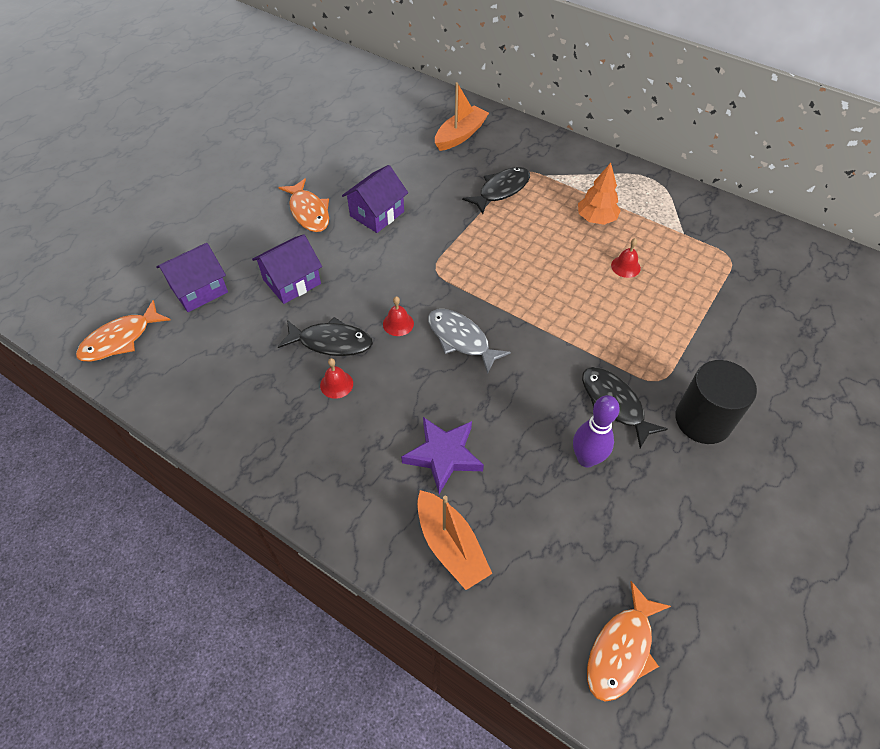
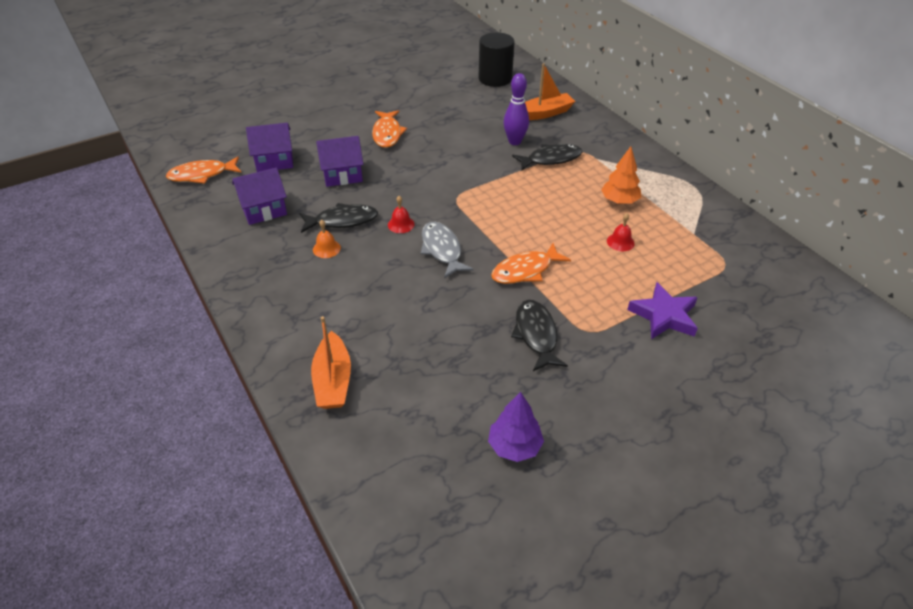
camera: 25 degrees right, 10 degrees down
black fish [278,317,373,356] -> black fish turned 45 degrees counterclockwise [300,203,378,233]
red bell [320,358,353,399] -> orange bell [313,220,341,258]
purple house [342,165,408,233] -> purple house moved to [232,168,287,225]
purple star [401,417,484,494] -> purple star moved to [627,282,698,339]
purple bowling pin [573,395,620,467] -> purple bowling pin moved to [504,73,529,145]
orange fish [587,581,671,702] -> orange fish moved to [491,243,571,284]
black cylinder [675,360,757,444] -> black cylinder moved to [479,32,515,87]
none -> purple tree [488,392,544,462]

